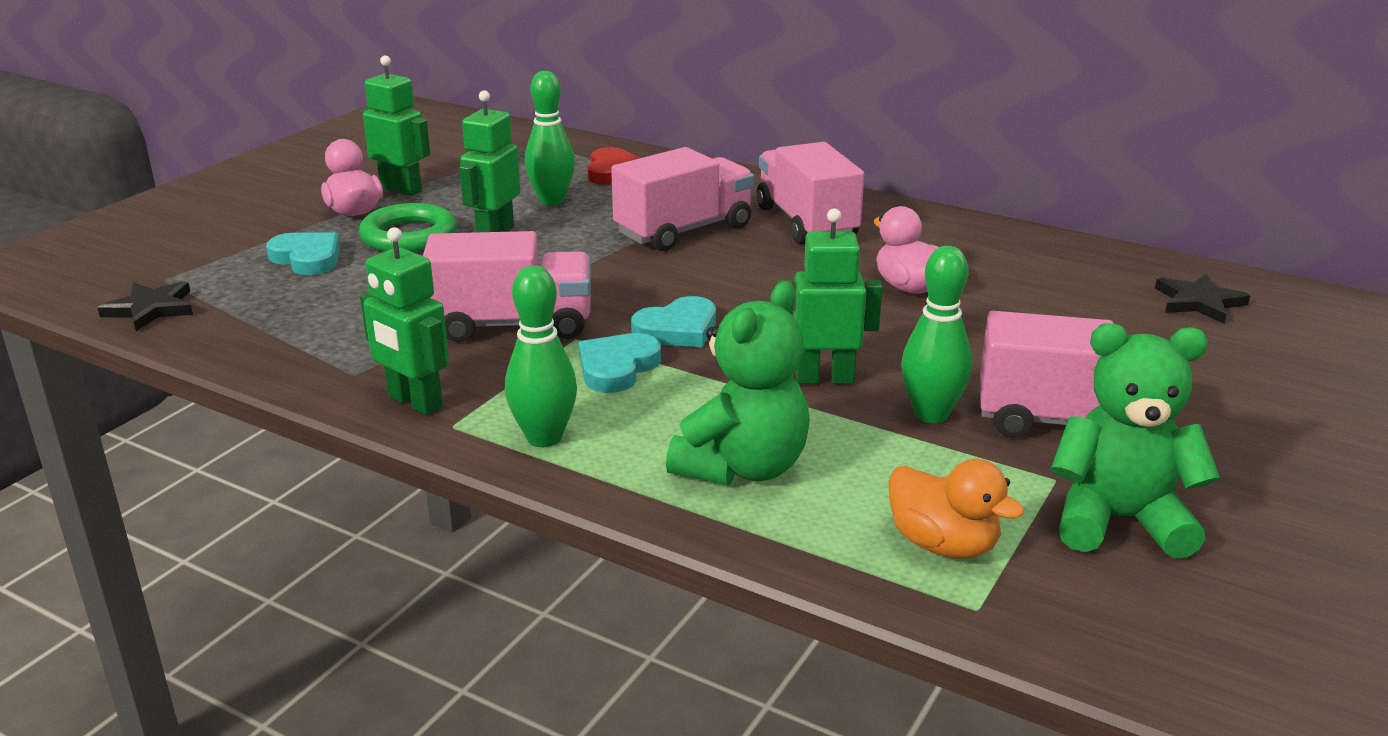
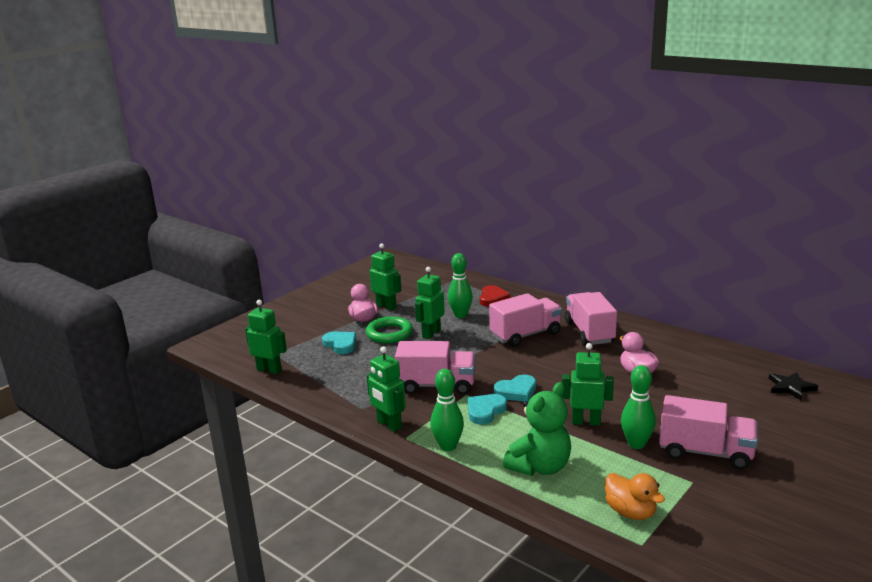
camera: 10 degrees right, 5 degrees down
black star [97,281,193,331] -> green robot [245,300,287,374]
green teddy bear [1051,323,1220,559] -> none

